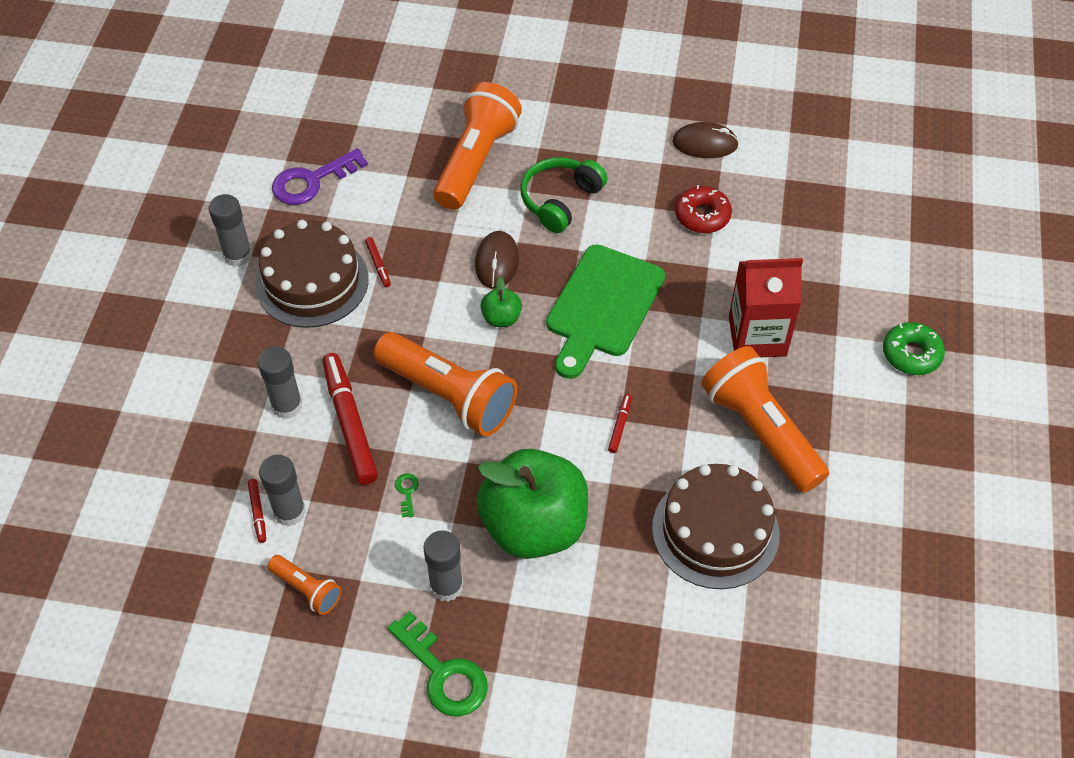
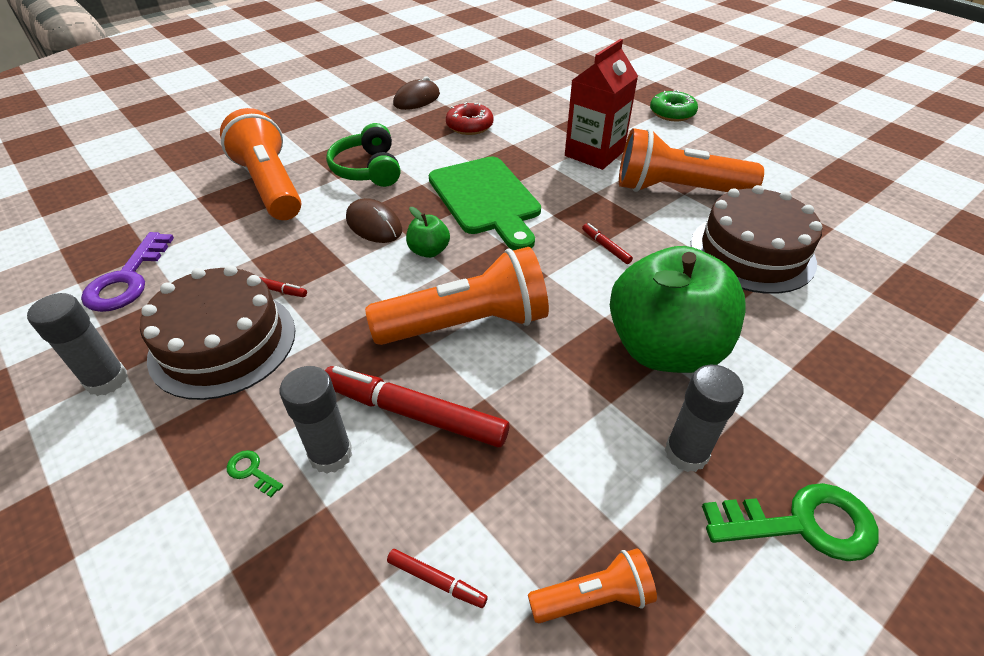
camera: 50 degrees left, 10 degrees down
grey glue stick [259,455,306,526] -> none
green key [395,473,419,518] -> green key moved to [227,450,283,497]

